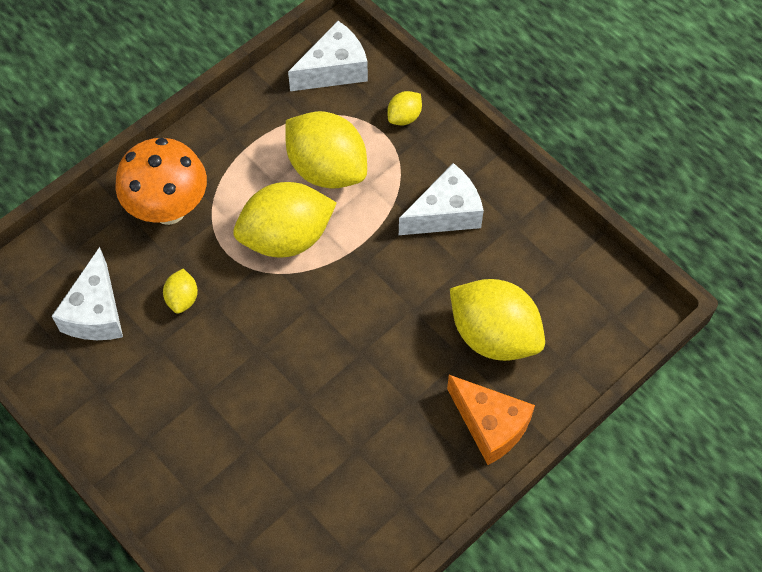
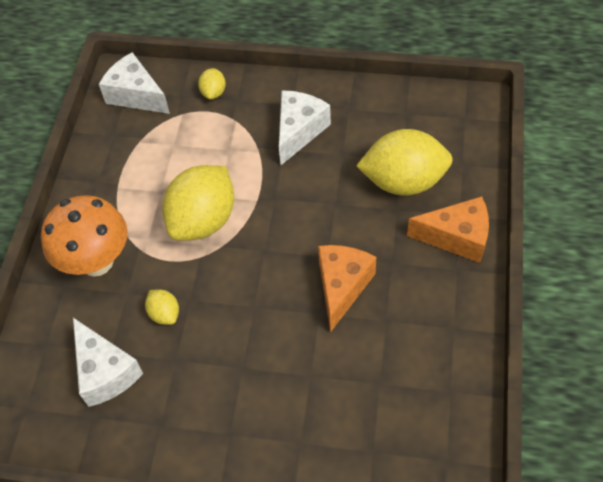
camera: 35 degrees left, 5 degrees down
yellow lemon [285,111,367,189] -> none
white cheese [288,21,368,91] -> white cheese turned 75 degrees counterclockwise [99,52,170,114]
none -> orange cheese [318,245,376,332]

